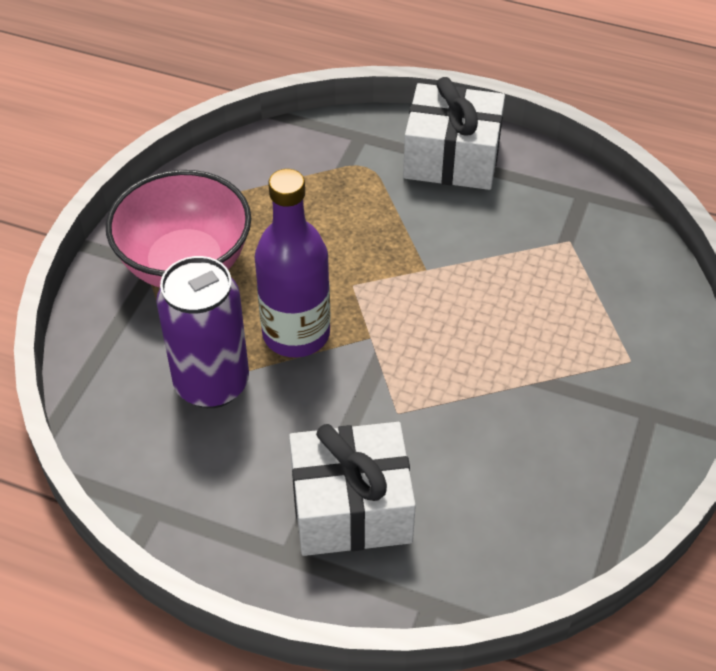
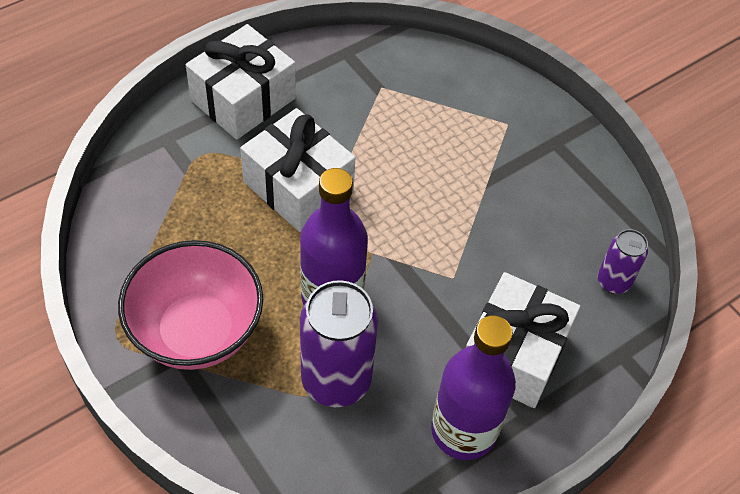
camera: 60 degrees left, 5 degrees up
none -> white gift [240,108,355,232]
none -> purple bottle [431,315,516,460]
none -> purple can [598,229,648,294]

